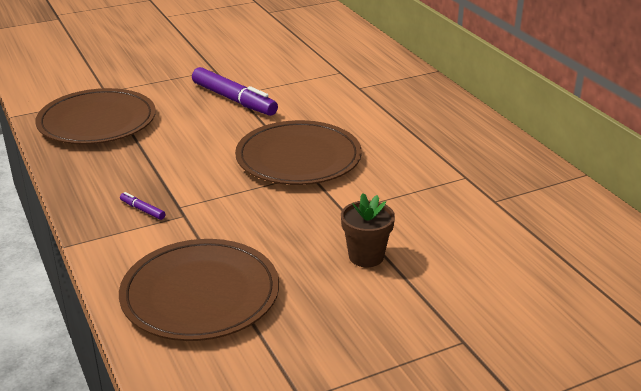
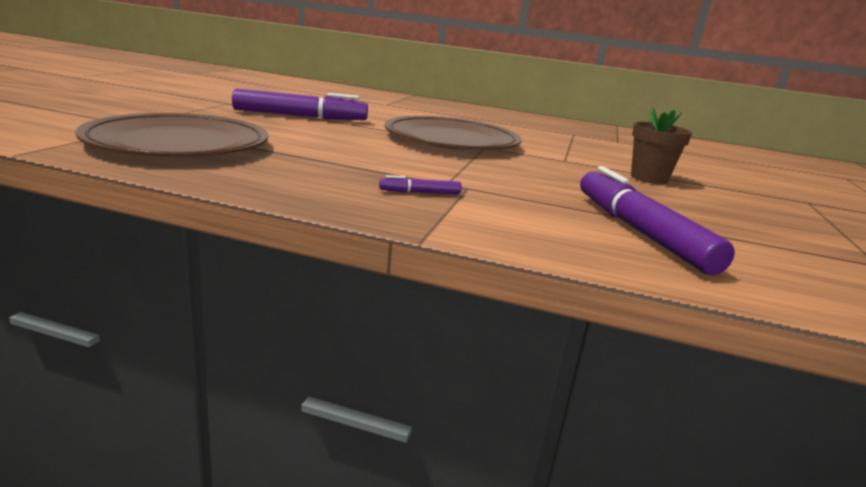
camera: 50 degrees left, 10 degrees down
brown plate [119,239,279,341] -> purple marker [580,166,735,275]

